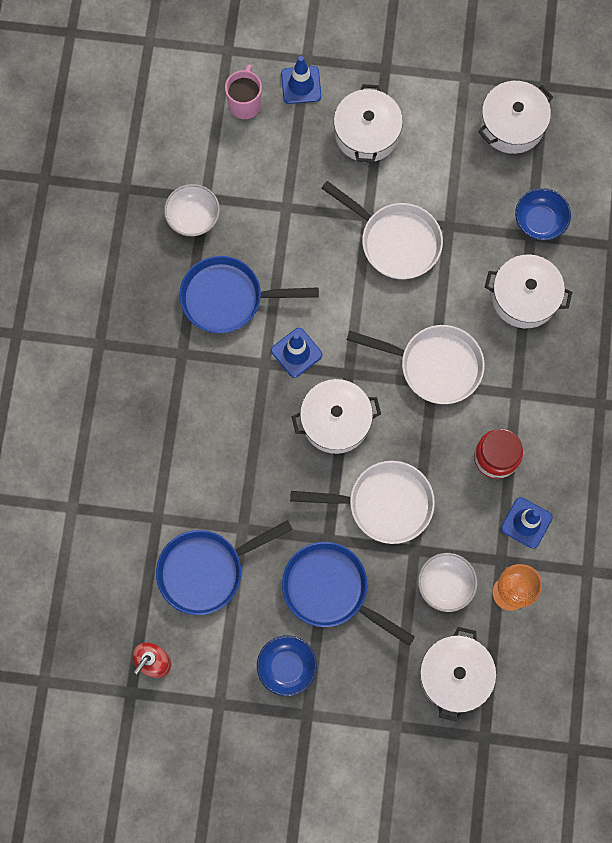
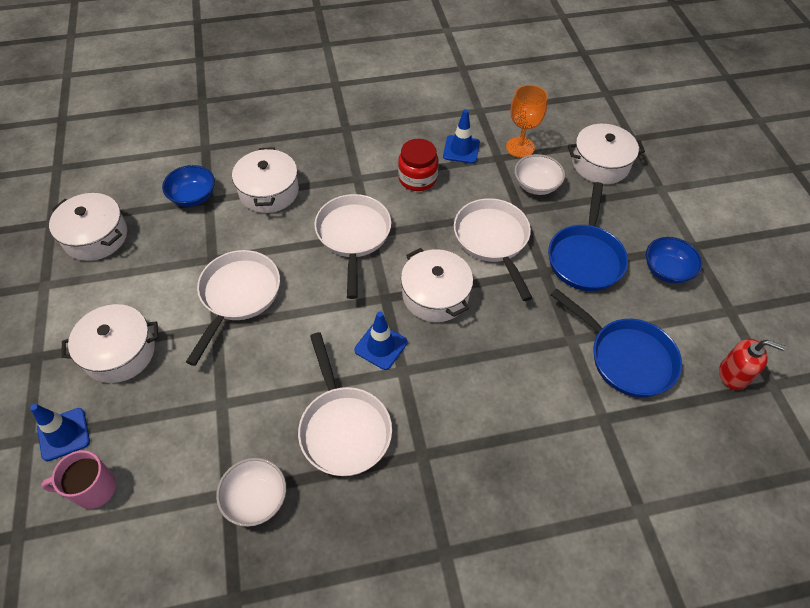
camera: 110 degrees left, 20 degrees down
blue pan [179,256,319,333] -> white pan [298,332,392,476]

